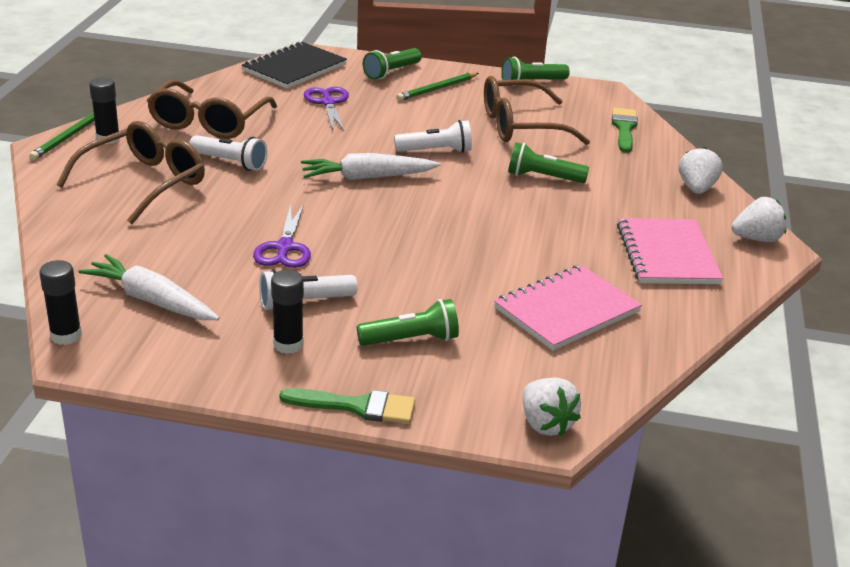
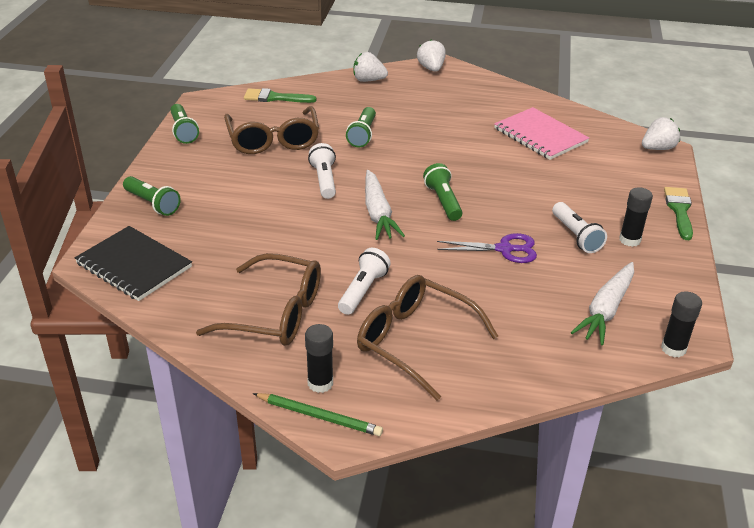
camera: 90 degrees left, 5 degrees up
purple scissors [304,87,349,130] -> none
green flashlight [357,299,459,346] -> green flashlight moved to [423,163,463,221]
green pencil [396,73,479,101] -> none
pink notebook [617,218,724,284] -> none

